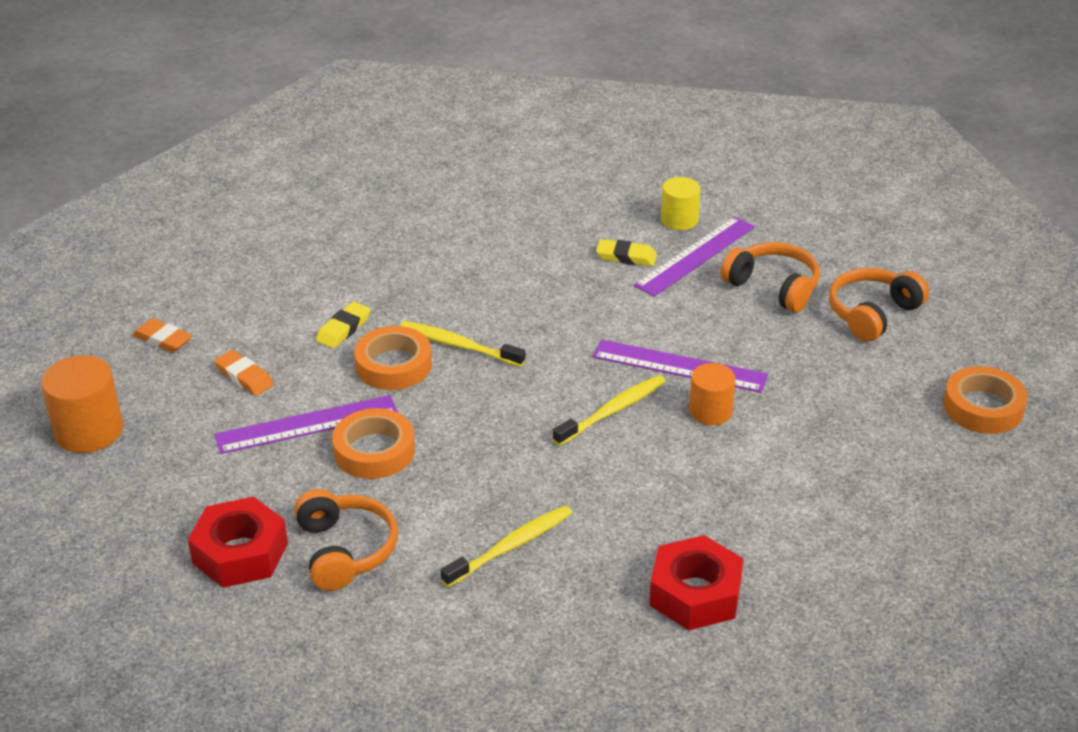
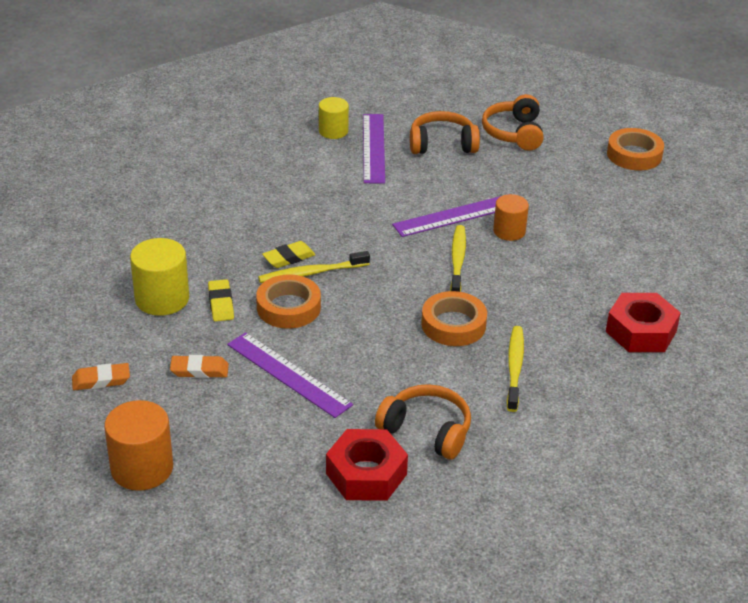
camera: 45 degrees left, 0 degrees up
purple ruler [215,395,398,454] -> purple ruler turned 75 degrees counterclockwise [227,332,353,418]
orange tape [332,408,415,479] -> orange tape moved to [421,291,487,346]
yellow eraser [596,239,657,266] -> yellow eraser moved to [262,241,316,268]
none -> yellow cylinder [130,238,189,316]

